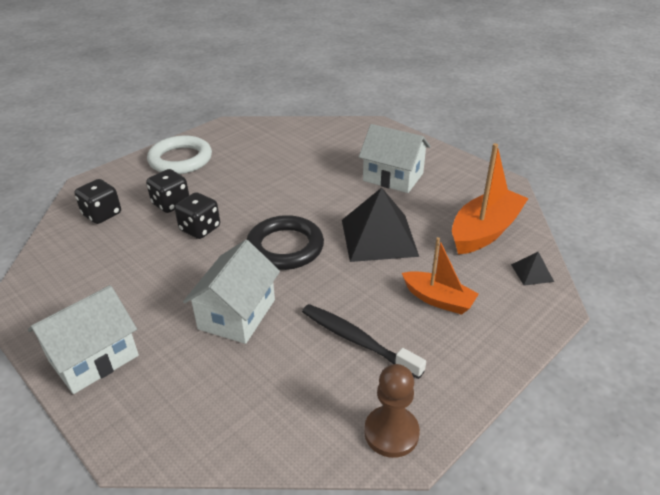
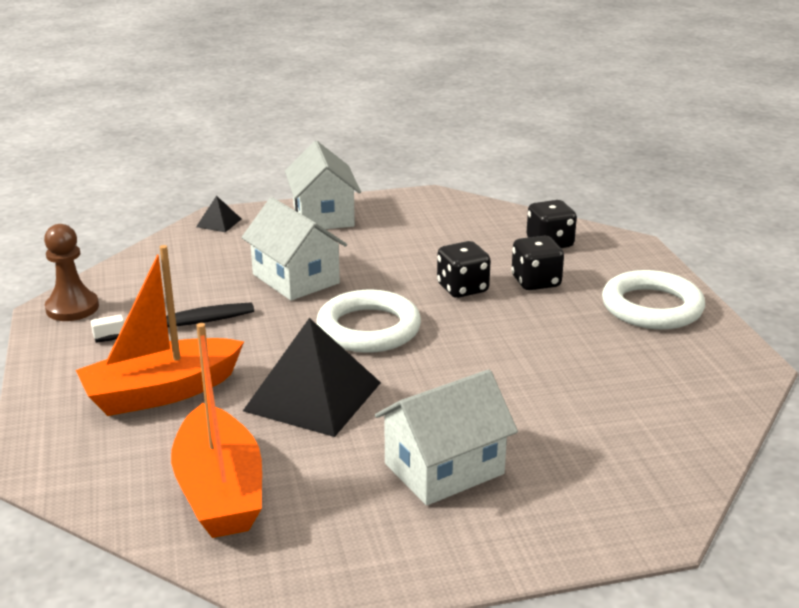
camera: 120 degrees right, 10 degrees down
black ring [247,215,324,270] -> white ring [316,290,421,353]
orange boat [402,237,479,315] -> orange boat [76,245,244,416], size x1.59
black pyramid [511,252,554,286] -> black pyramid moved to [196,195,241,232]

